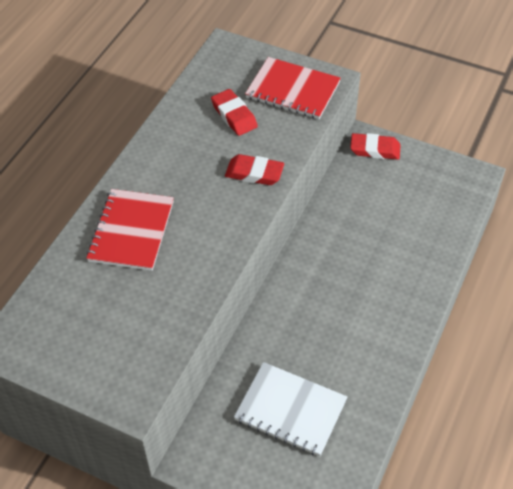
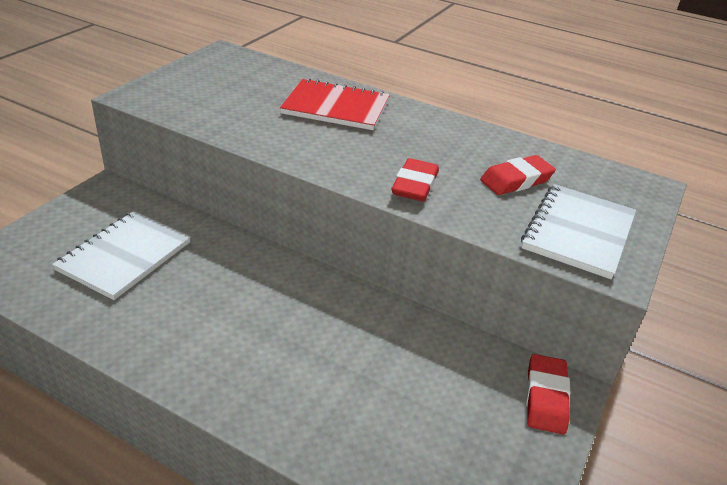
camera: 90 degrees right, 15 degrees down
red notebook [245,57,341,119] -> white notebook [521,184,636,279]

